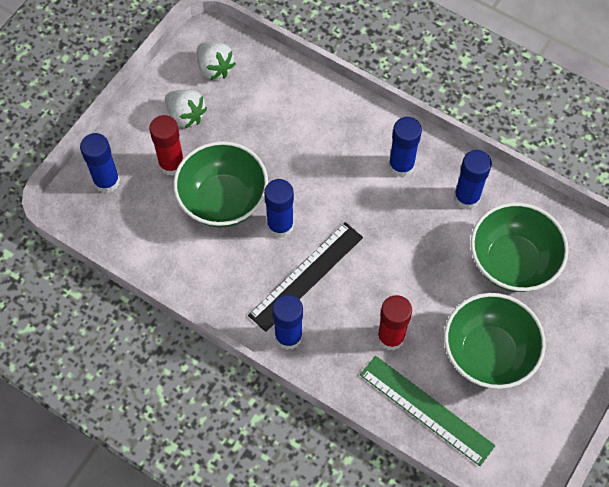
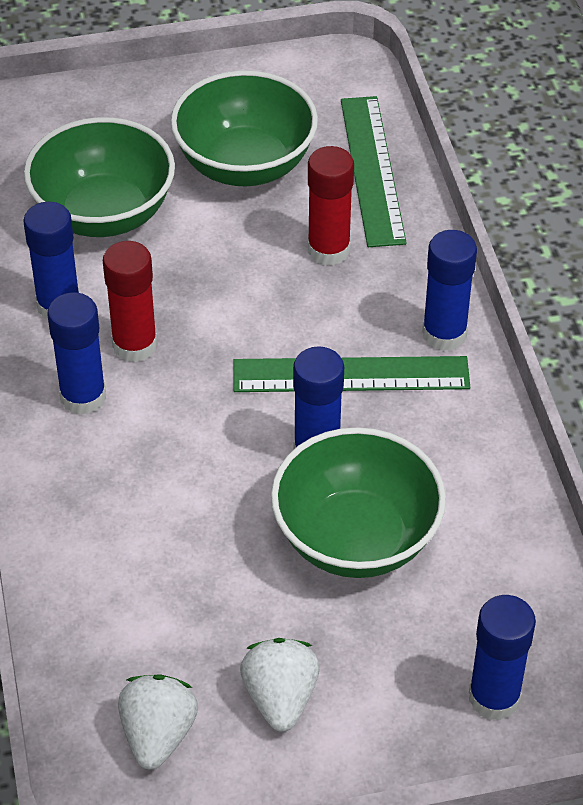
camera: 135 degrees left, 15 degrees down
red glue stick [149,115,183,176] -> red glue stick moved to [103,241,157,362]
black ruler [248,222,363,332] -> green ruler [233,356,470,392]

